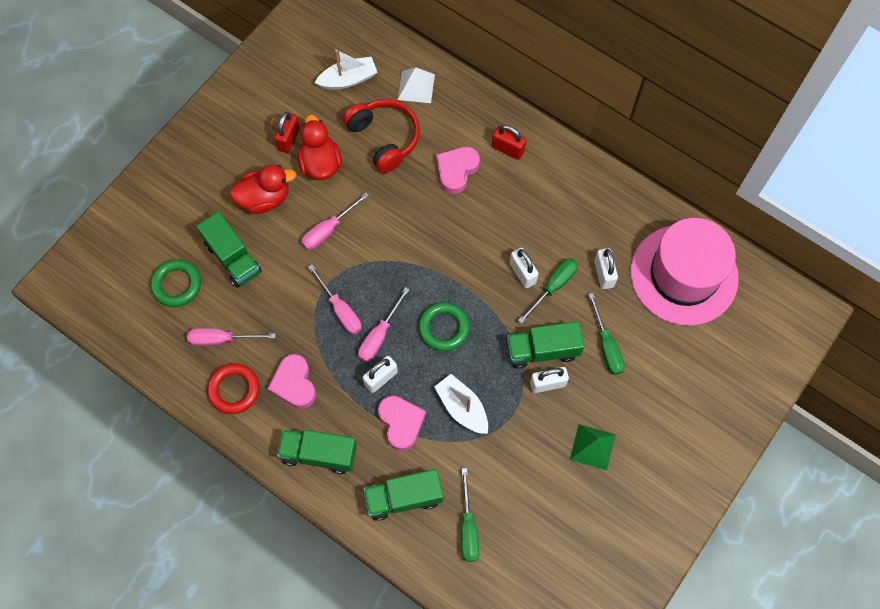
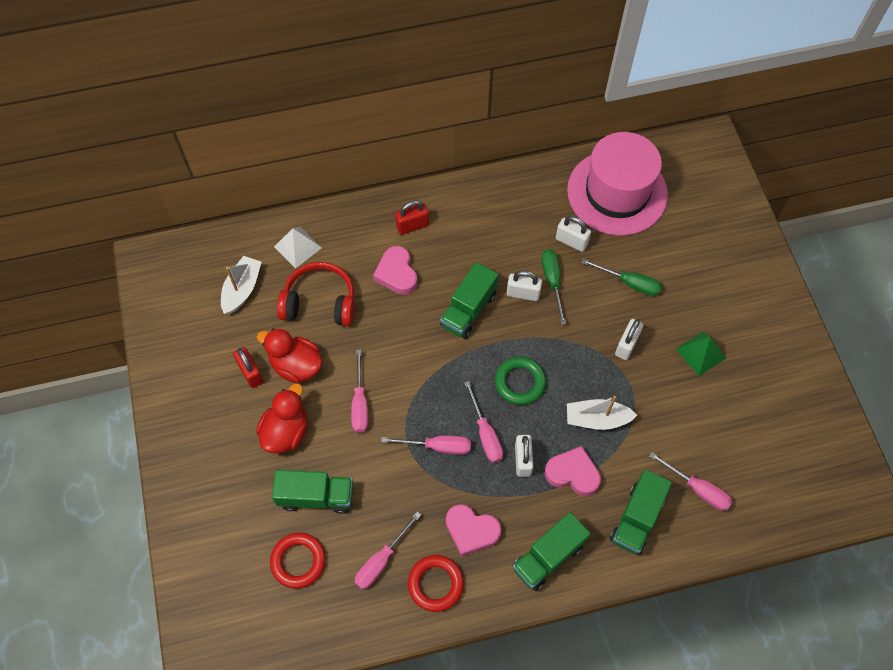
camera: 50 degrees left, 5 degrees down
green ring [150,259,201,307] -> red ring [270,533,326,589]
green screwdriver [461,468,479,562] -> pink screwdriver [649,452,733,511]
green truck [507,321,584,369] -> green truck moved to [440,262,499,339]

